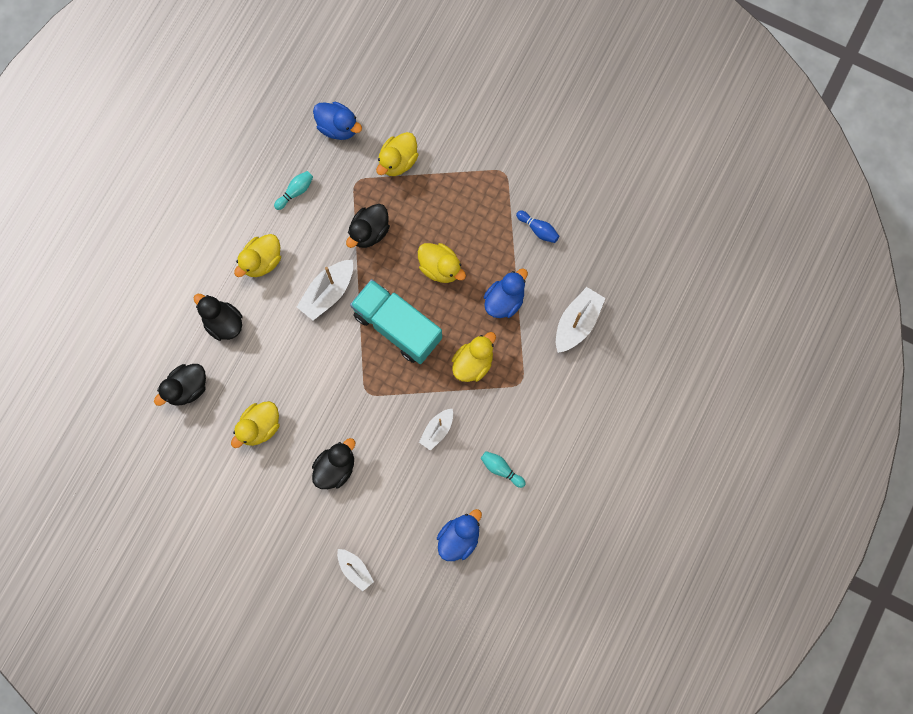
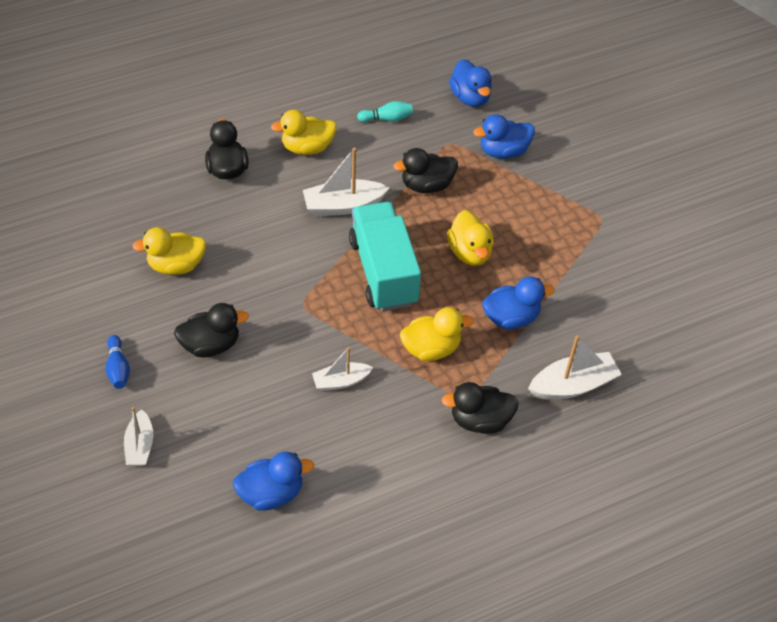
camera: 35 degrees right, 25 degrees down
black duck [154,364,206,406] -> black duck moved to [441,382,519,434]
yellow duck [376,132,419,176] -> blue duck [473,114,535,159]
turquoise bowling pin [481,451,526,488] -> none
blue bowling pin [516,210,559,243] -> blue bowling pin moved to [106,335,130,389]

